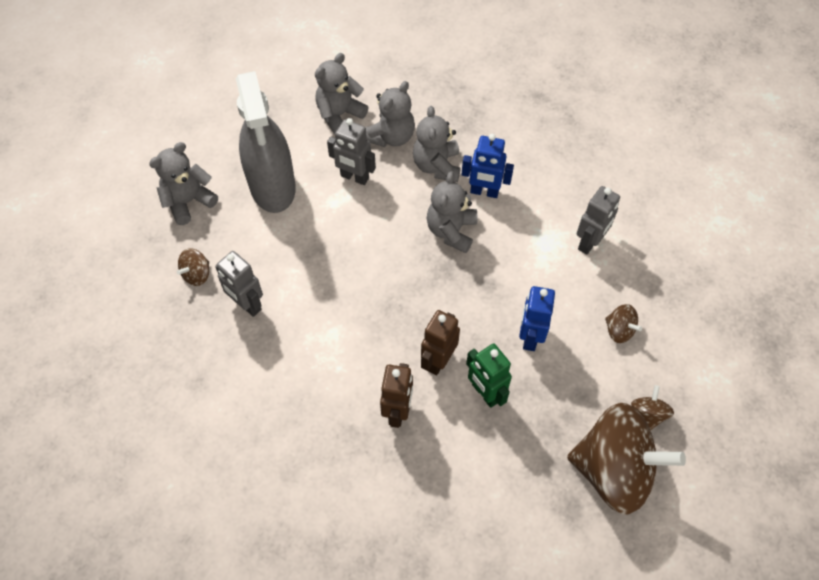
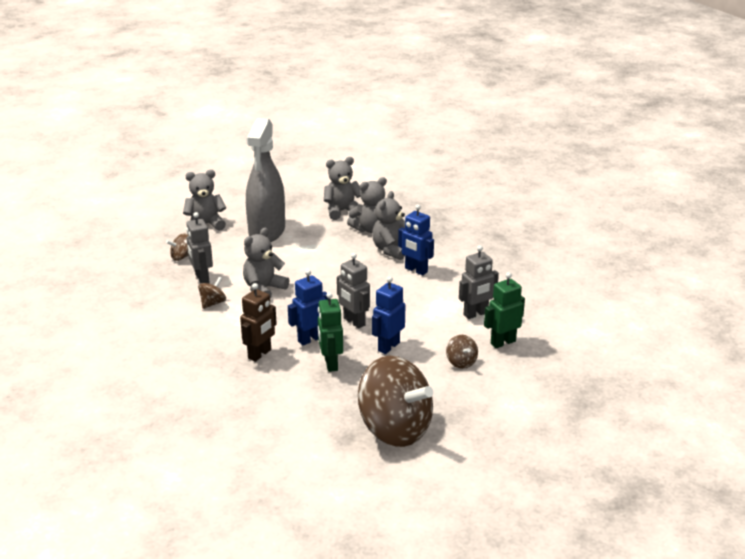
camera: 25 degrees right, 30 degrees down
grey robot [327,118,376,185] -> grey robot moved to [337,253,370,329]
brown robot [421,310,460,376] -> blue robot [288,269,328,346]
grey teddy bear [427,171,477,253] -> grey teddy bear moved to [243,228,290,298]
brown spinning top [631,385,674,431] -> brown spinning top moved to [198,277,226,309]
none -> green robot [484,272,525,348]

